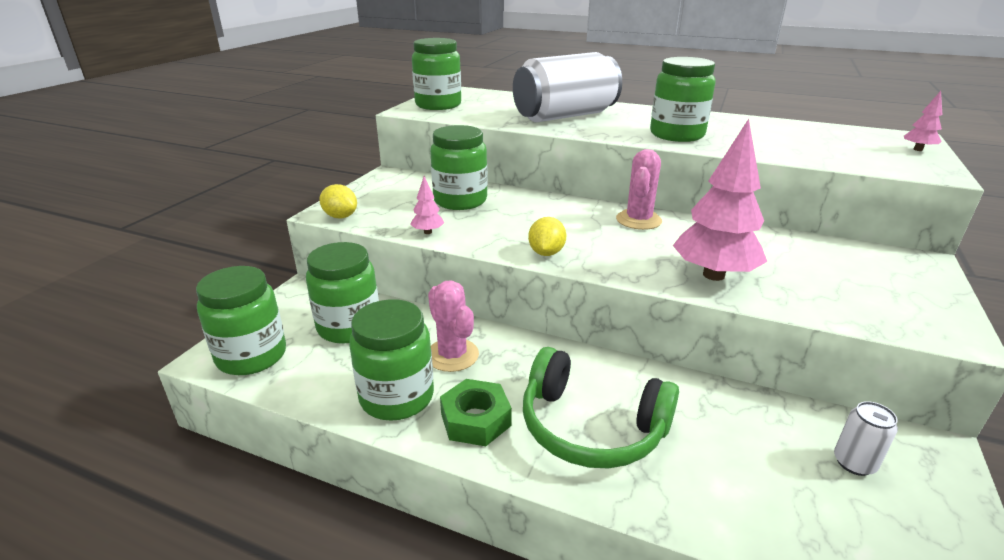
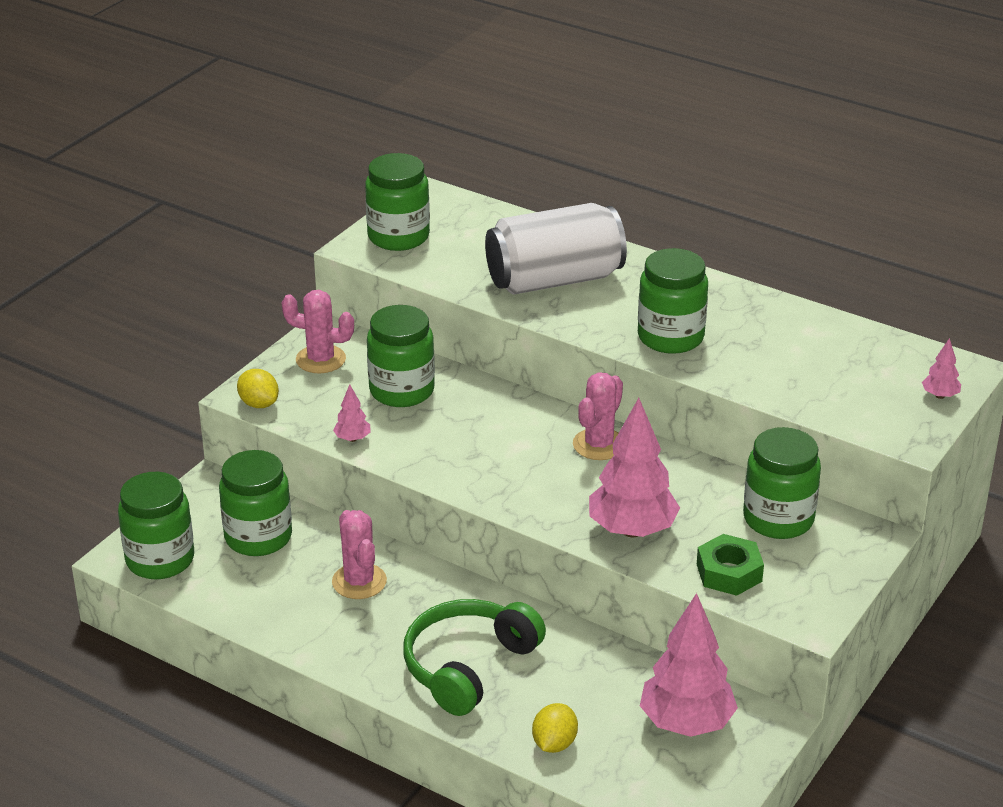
camera: 10 degrees right, 5 degrees up
green jar [349,299,434,421] -> green jar moved to [743,427,821,539]
green nut [440,379,512,446] -> green nut moved to [697,534,764,596]
green headphones [523,347,679,468] -> green headphones turned 90 degrees clockwise [403,599,546,716]
yellow lemon [528,217,566,256] -> yellow lemon moved to [532,703,578,753]
white can [834,401,898,476] -> pink tree [640,593,738,737]
none -> pink cactus [281,290,354,373]

